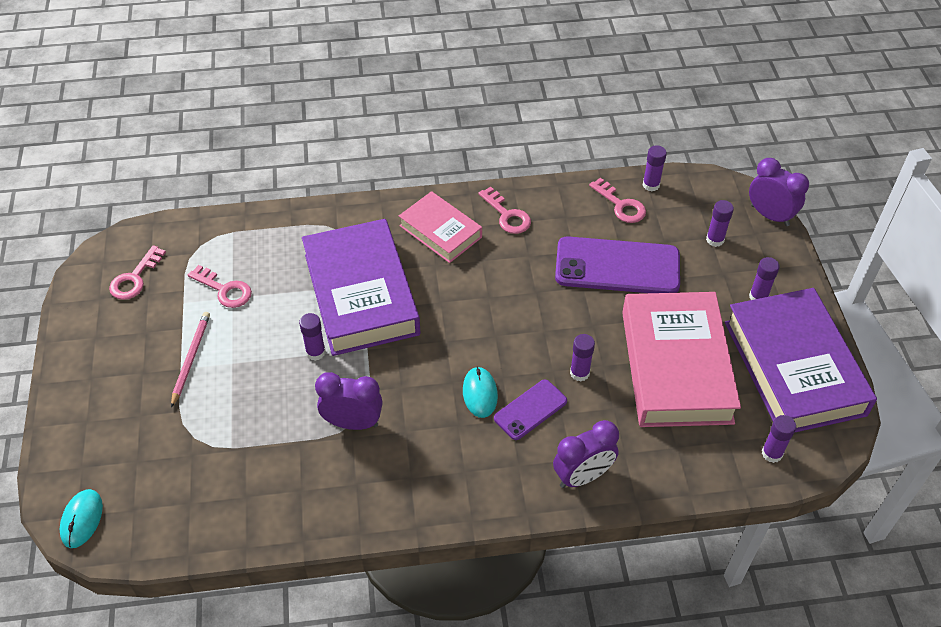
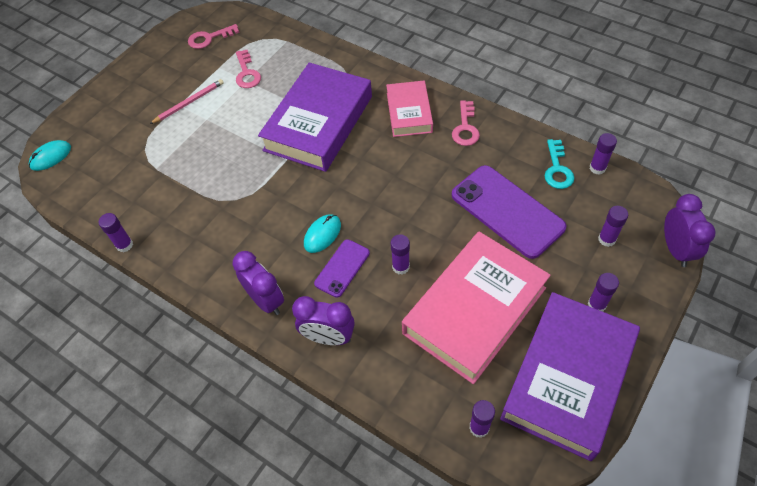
camera: 45 degrees right, 5 degrees up
purple glue stick [299,313,326,361] -> purple glue stick moved to [98,213,133,252]
purple clock [315,372,383,430] -> purple clock moved to [232,251,284,315]
purple phone [494,379,567,440] -> purple phone turned 60 degrees counterclockwise [314,239,370,298]
pink key [589,178,646,223] -> turquoise key [545,139,574,189]

